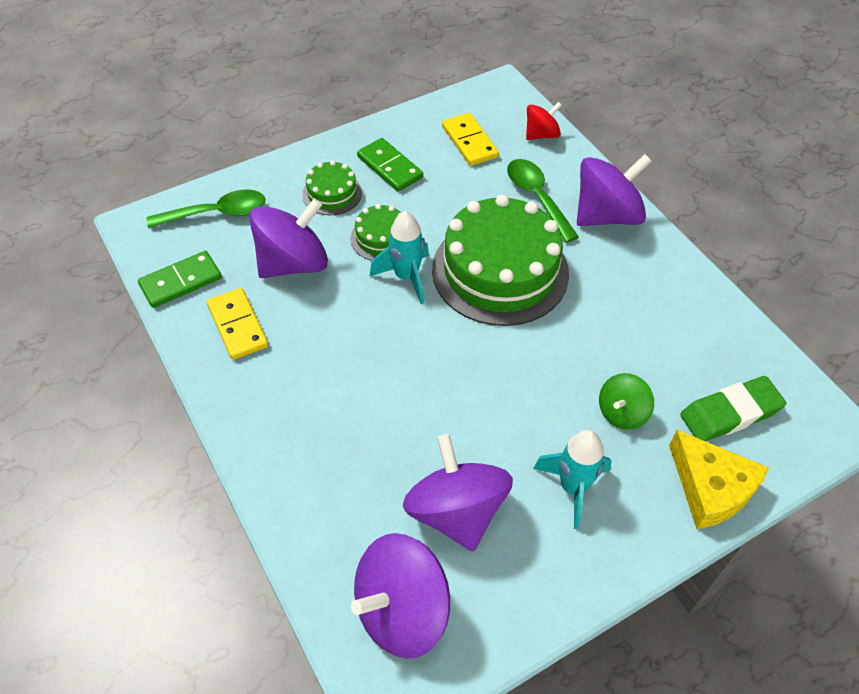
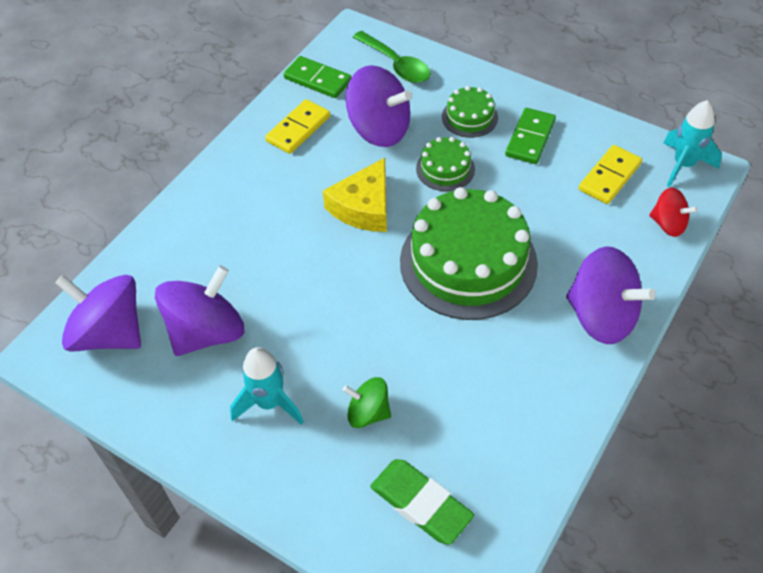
camera: 65 degrees right, 0 degrees up
turquoise rocket [370,211,429,304] -> turquoise rocket moved to [663,100,722,187]
green spoon [507,159,579,243] -> none
yellow cheese [669,430,769,529] -> yellow cheese moved to [323,158,387,232]

